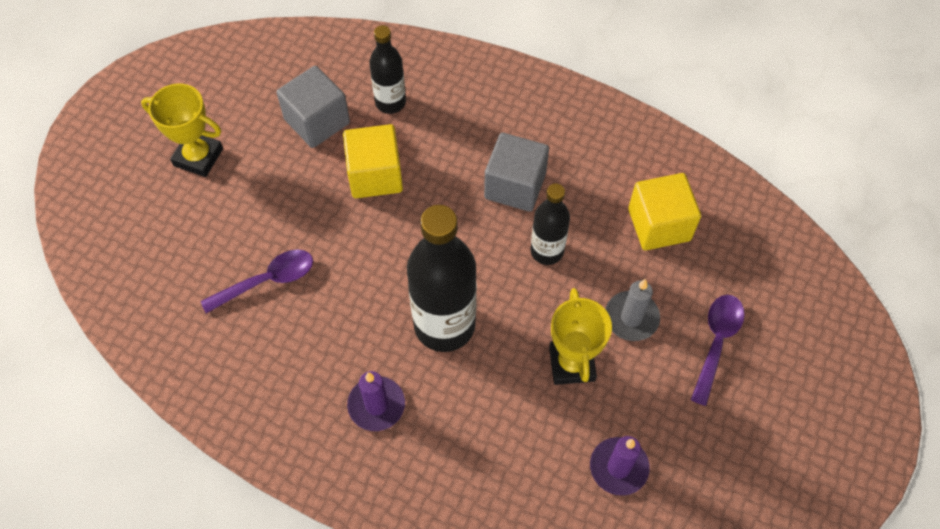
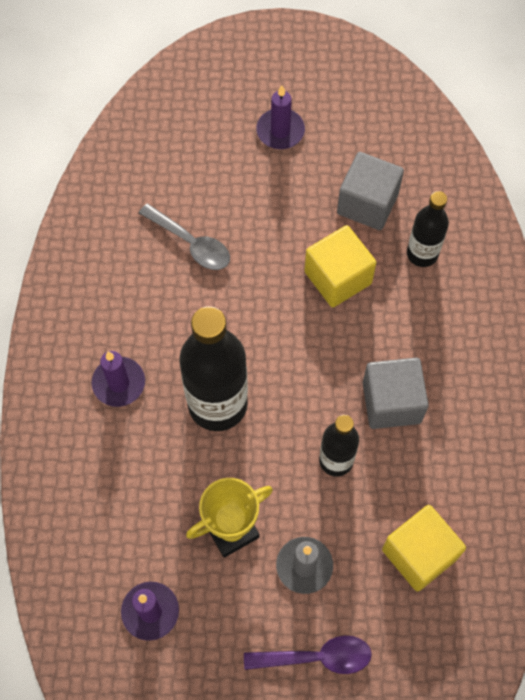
camera: 65 degrees right, 5 degrees up
yellow trophy [141,83,223,177] -> purple candle [256,85,305,149]
purple spoon [201,249,313,313] -> grey spoon [139,203,230,270]

